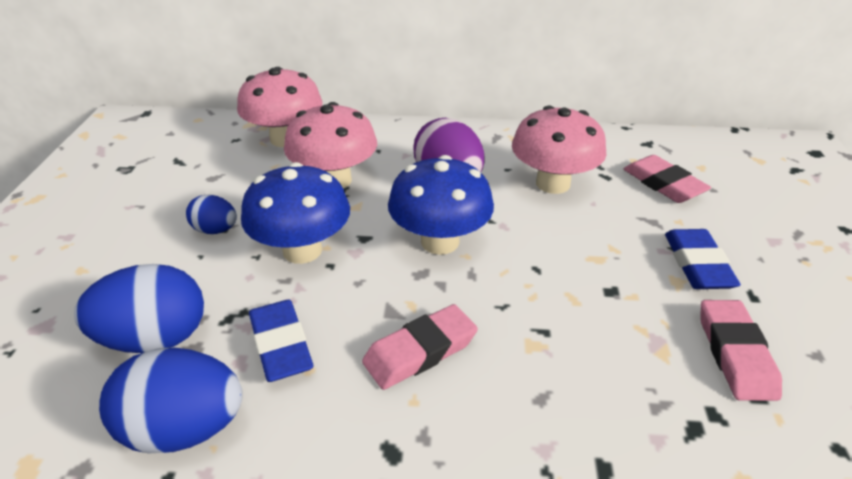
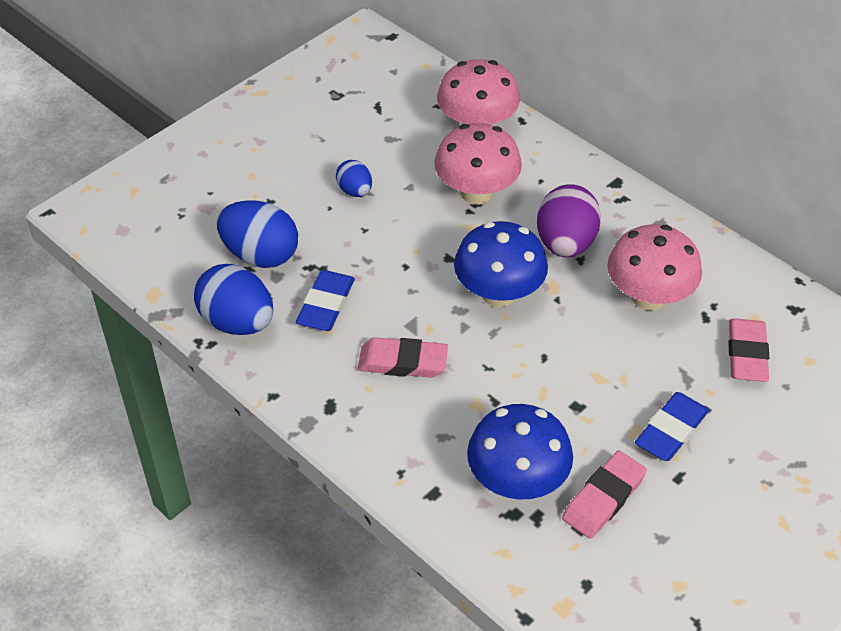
camera: 40 degrees right, 10 degrees up
blue mushroom [241,162,350,264] -> blue mushroom moved to [467,404,573,500]

